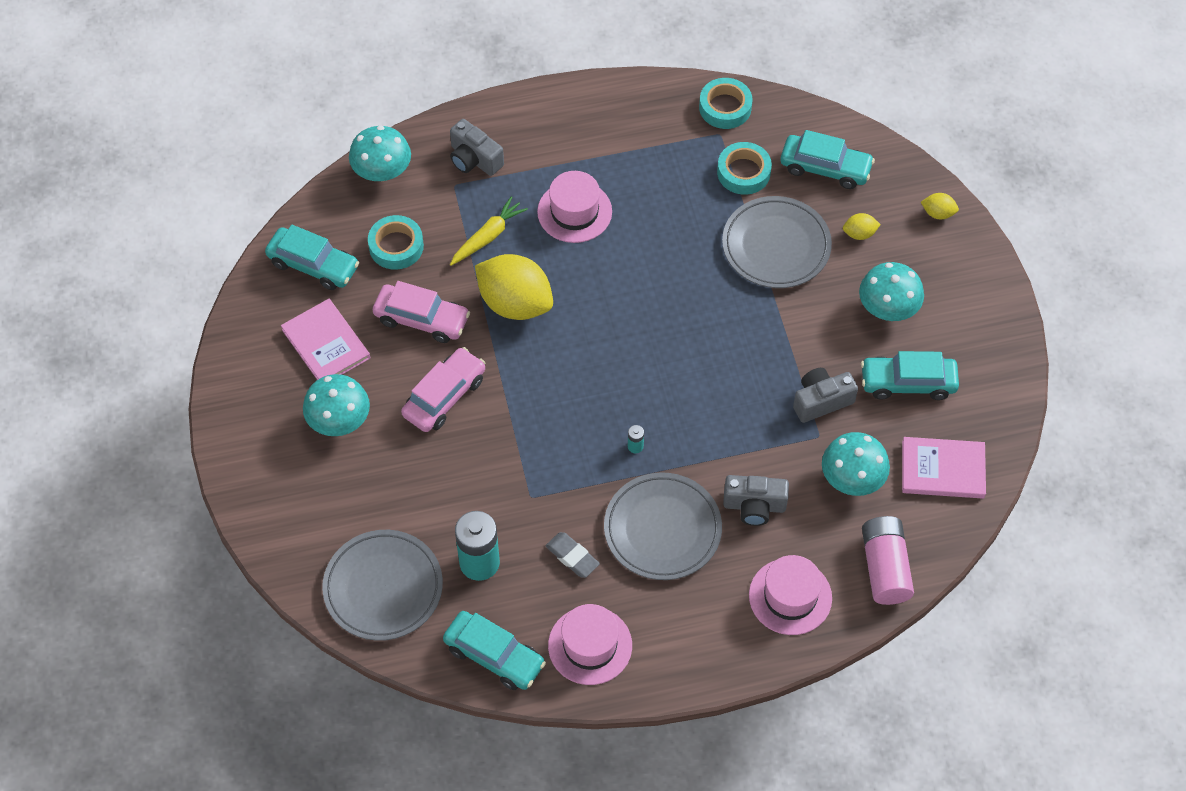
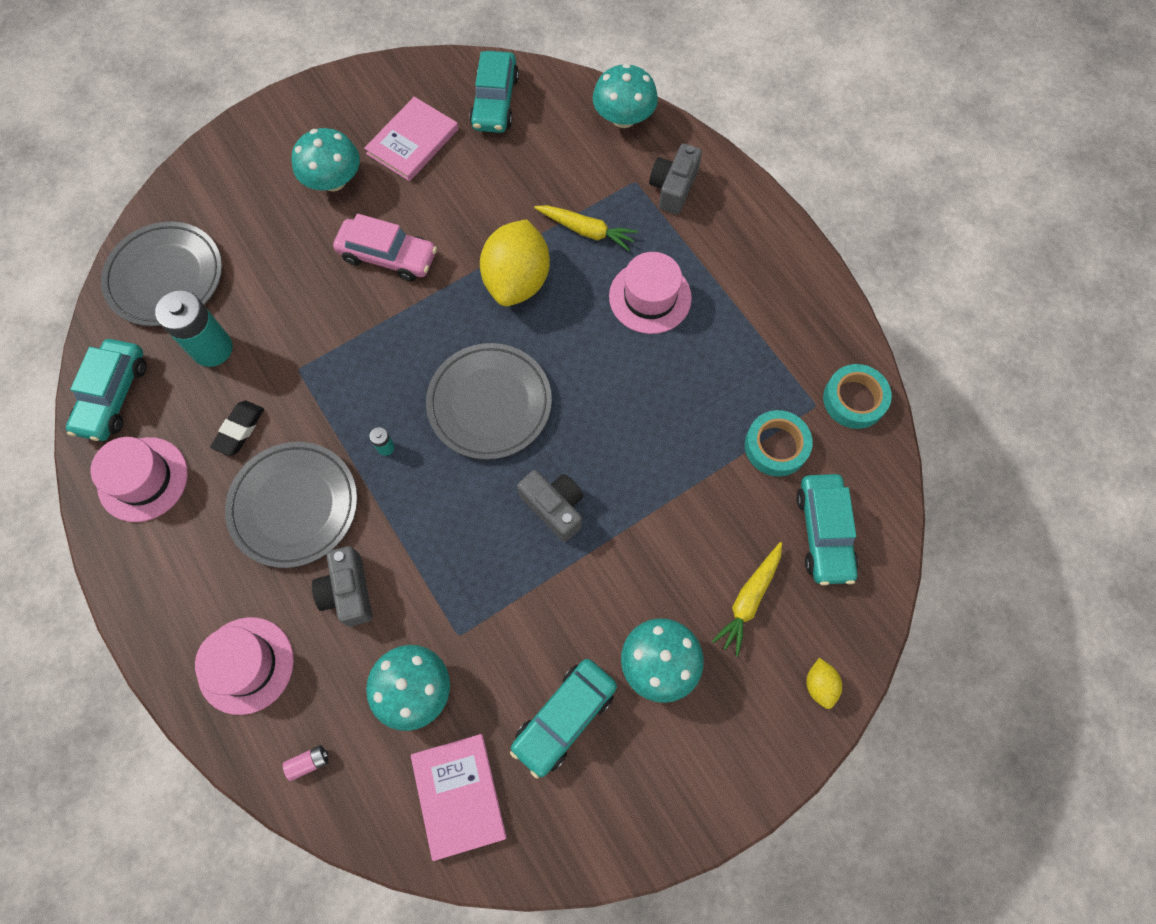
camera: 70 degrees right, 10 degrees up
turquoise tape [368,215,424,270] -> none
pink car [373,281,470,343] -> none
grey eraser [546,532,600,578] -> black eraser [210,401,264,456]
grey plate [722,196,832,288] -> grey plate moved to [426,343,552,460]
grey camera [793,368,858,423] -> grey camera moved to [517,470,584,542]
yellow lemon [843,213,881,240] -> yellow carrot [712,542,782,657]
turquoise car [861,351,959,400] -> turquoise car turned 120 degrees counterclockwise [510,659,617,779]
pink battery [862,516,914,605] -> pink battery [283,745,328,781], size x0.41

